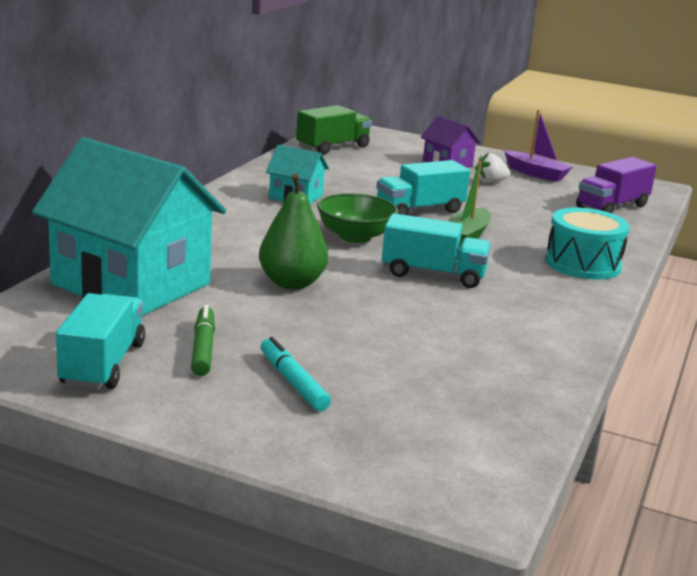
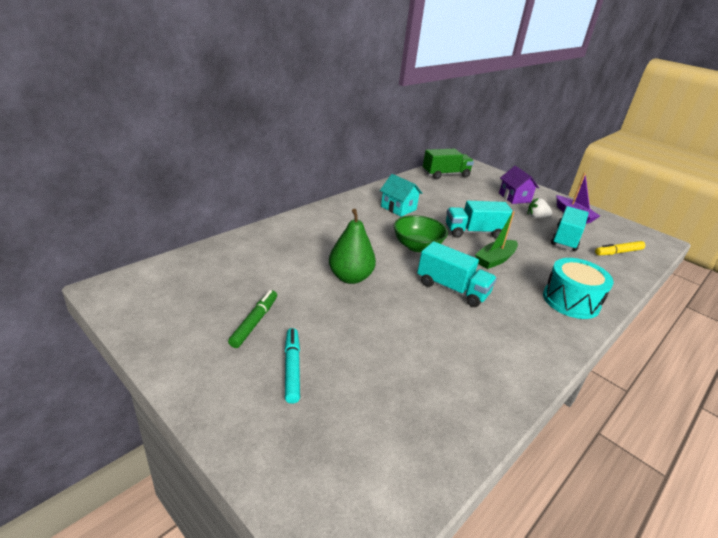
camera: 20 degrees right, 10 degrees up
turquoise house [32,137,226,316] -> none
turquoise truck [56,293,145,390] -> turquoise truck moved to [551,206,589,251]
purple truck [576,157,657,213] -> yellow marker [595,241,645,255]

